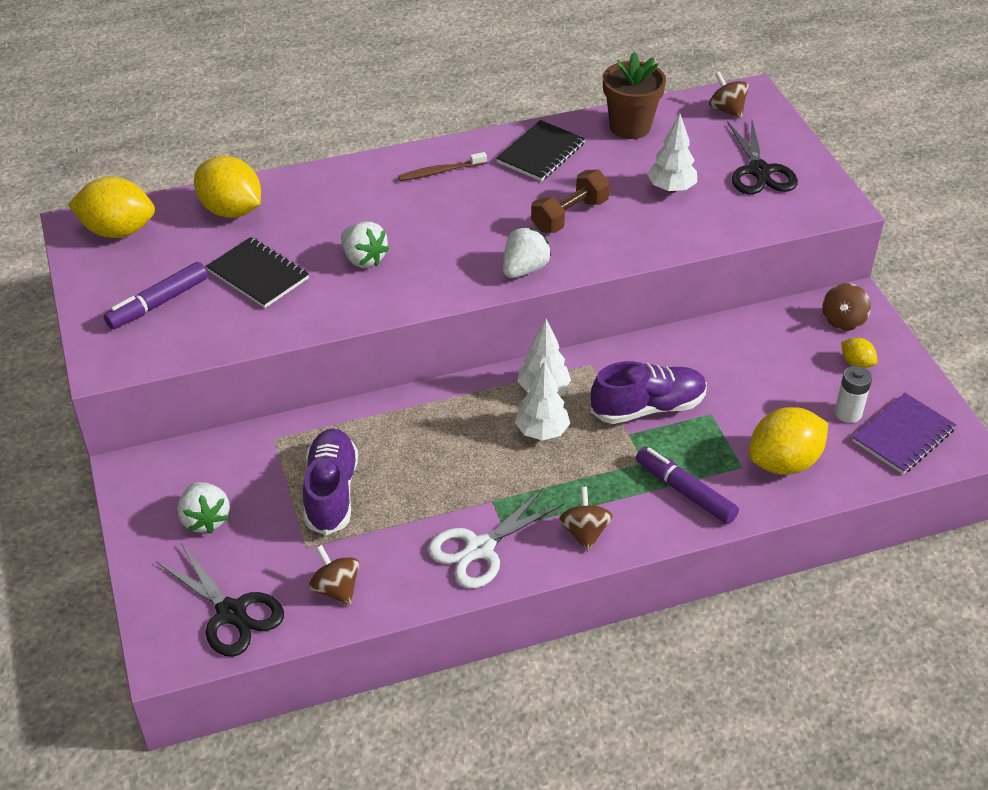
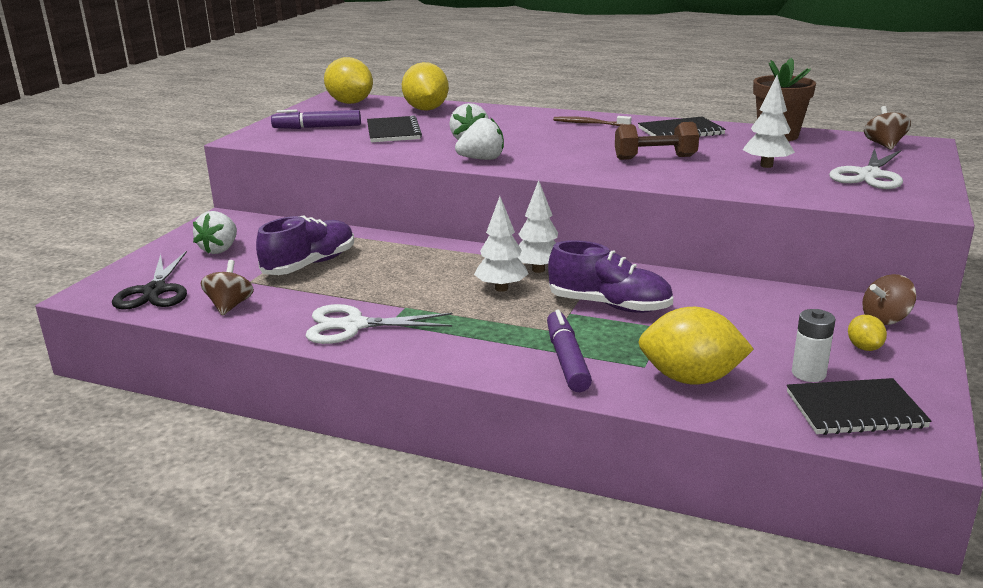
camera: 40 degrees right, 20 degrees down
white strawberry [503,228,551,278] -> white strawberry moved to [455,118,504,160]
brown spinning top [559,487,613,551] -> none
black scissors [727,120,798,194] -> white scissors [829,148,903,189]
purple notebook [852,393,956,474] -> black notebook [787,378,931,435]

